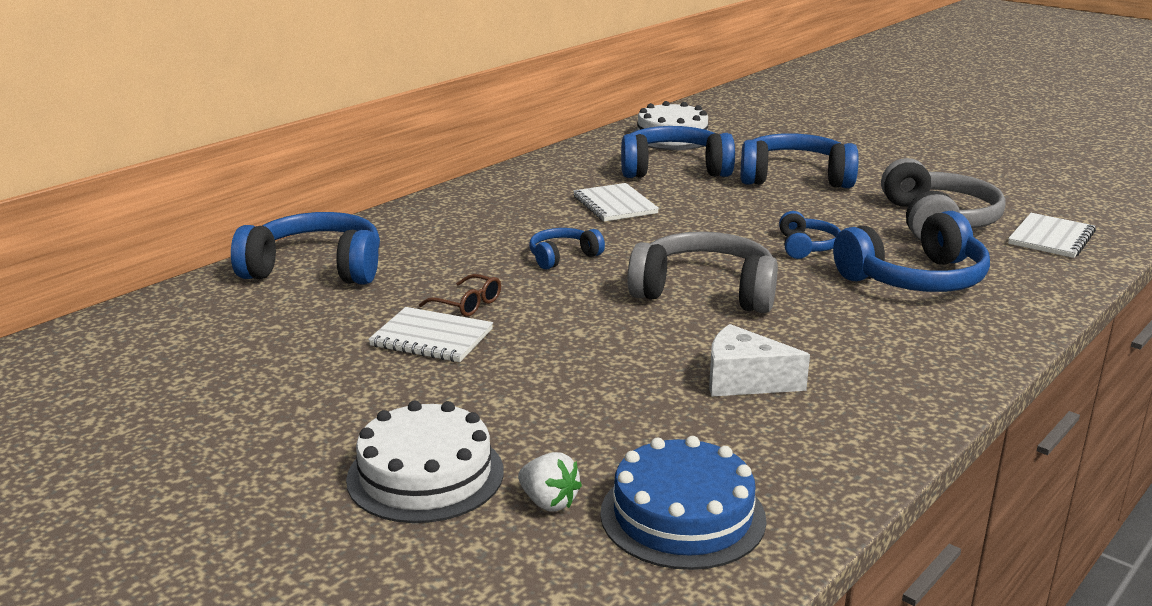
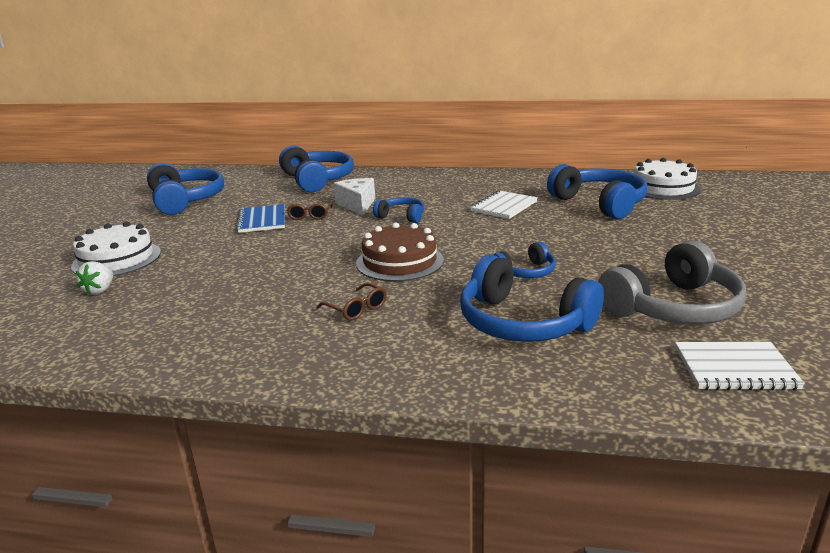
camera: 60 degrees right, 0 degrees up
white notebook [368,307,493,362] -> blue notebook [236,204,285,233]
blue cake [600,436,766,570] -> none
grey headphones [627,231,778,313] -> brown cake [356,222,444,281]
white cheese [709,324,810,397] -> white cheese moved to [334,178,375,216]
blue headphones [741,133,859,188] -> blue headphones moved to [147,163,224,215]
none -> brown glasses [317,283,387,320]

